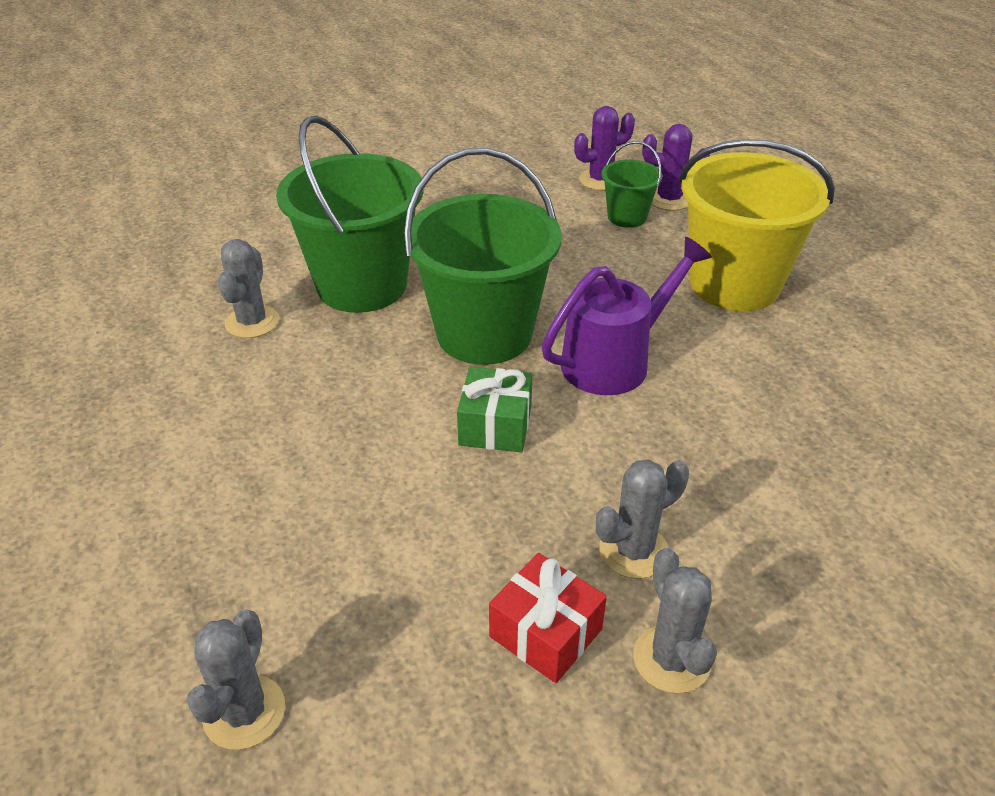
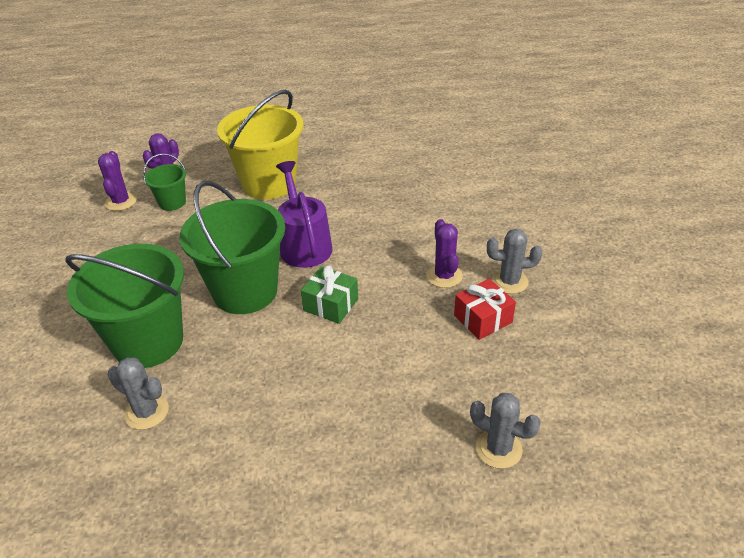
camera: 70 degrees left, 0 degrees up
grey cactus [596,459,689,579] -> purple cactus [426,219,463,288]

